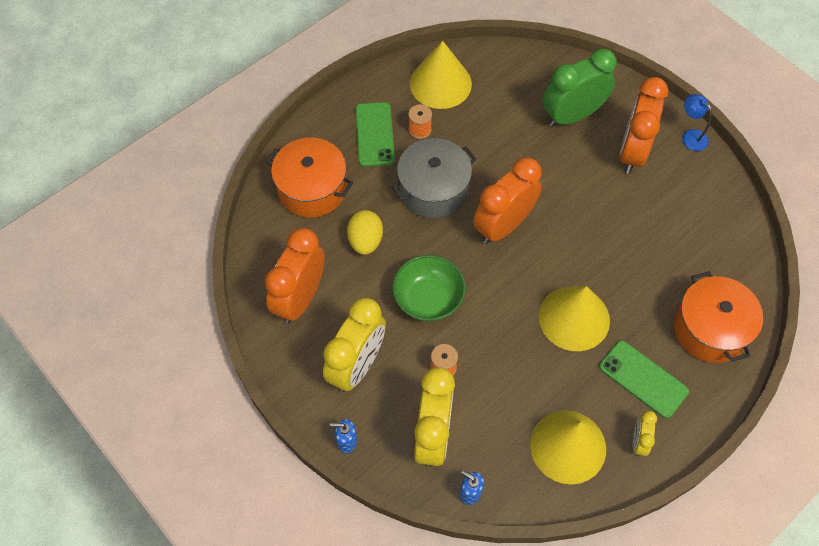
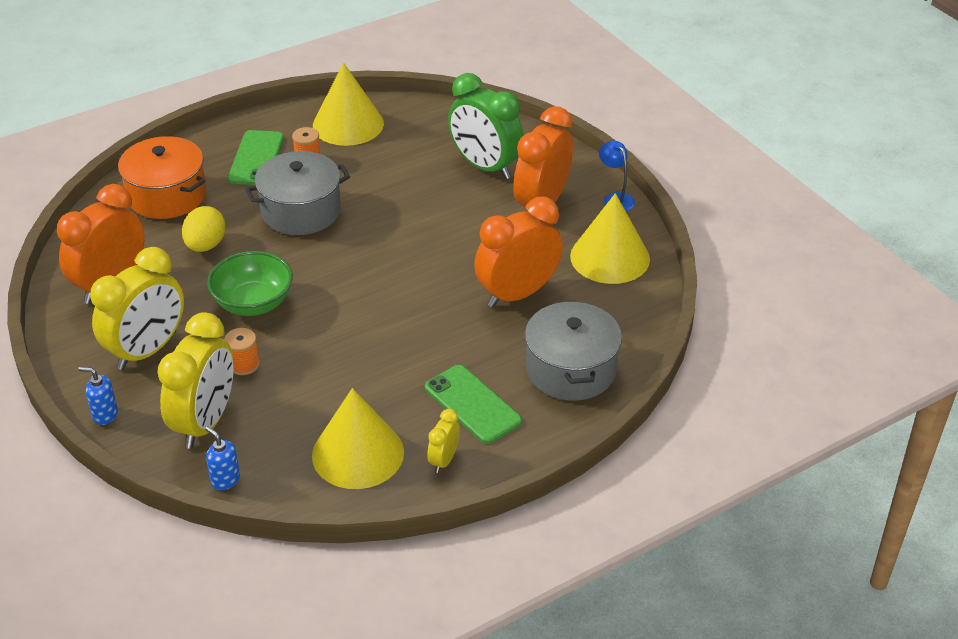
camera: 10 degrees right, 20 degrees down
orange clock [473,157,542,244] -> orange clock moved to [474,197,563,308]
yellow cone [539,286,610,351] -> yellow cone moved to [570,193,650,284]
green clock [543,49,617,127] -> green clock turned 120 degrees counterclockwise [448,73,524,179]
orange pot [674,271,763,363] -> grey pot [525,300,622,401]

